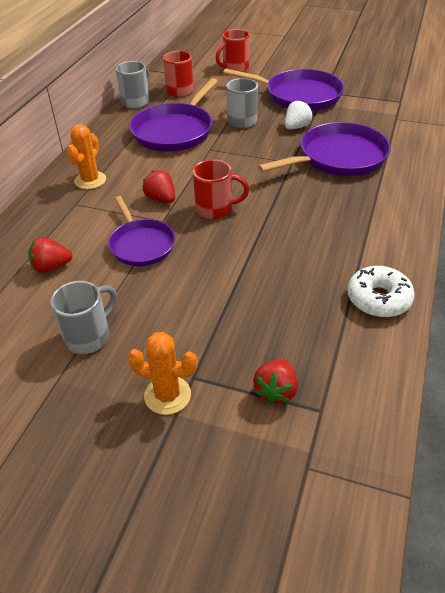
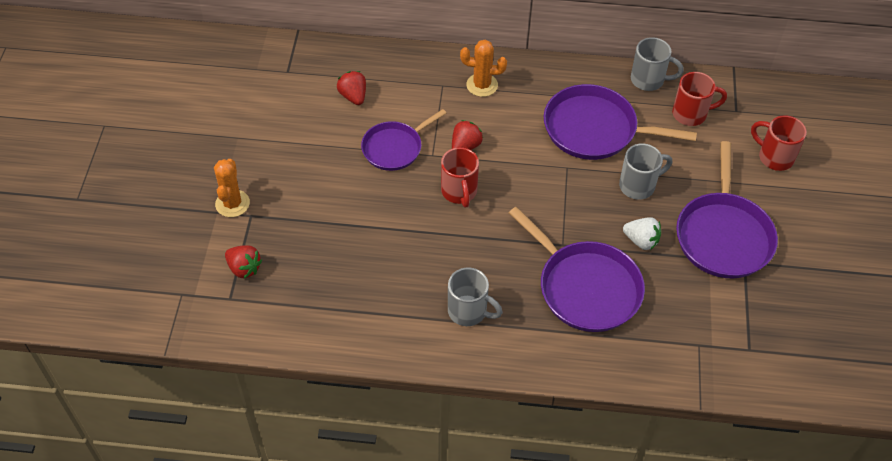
camera: 75 degrees right, 10 degrees up
grey mug [50,281,117,354] -> grey mug moved to [448,267,503,326]
red strawberry [253,359,298,405] -> red strawberry turned 150 degrees counterclockwise [225,245,262,279]
white donut [347,266,415,317] -> none

